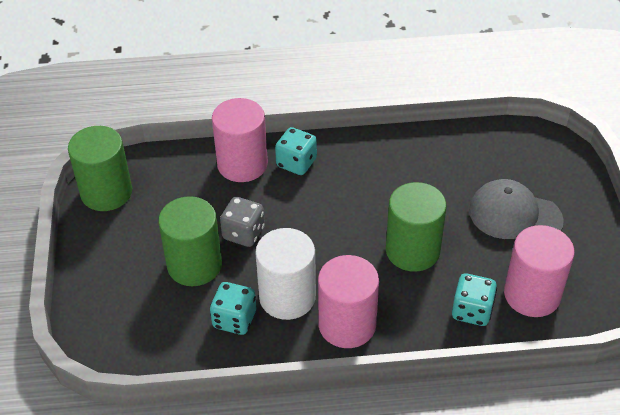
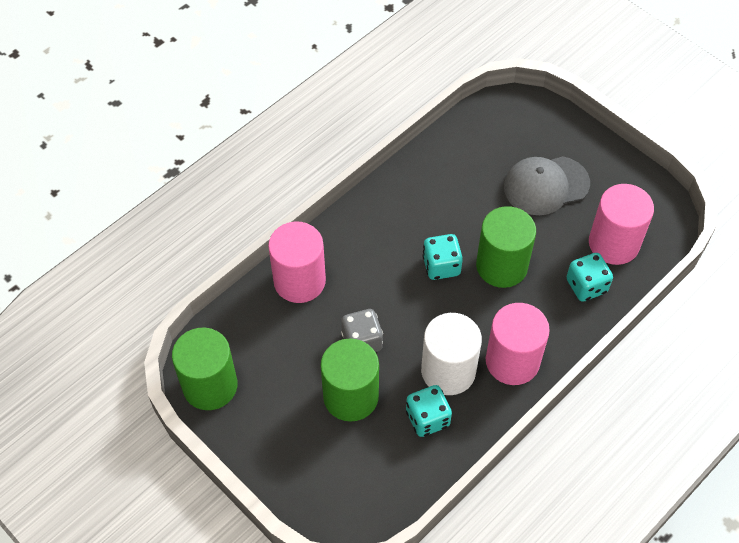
camera: 40 degrees left, 10 degrees up
turquoise dice [275,127,317,175] -> turquoise dice moved to [422,234,463,280]

